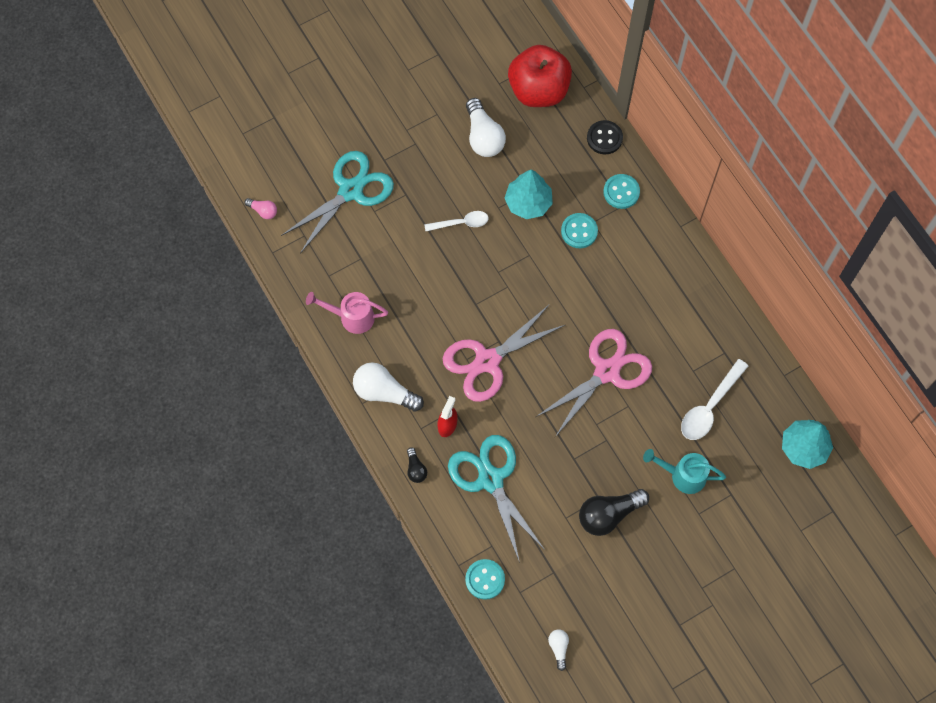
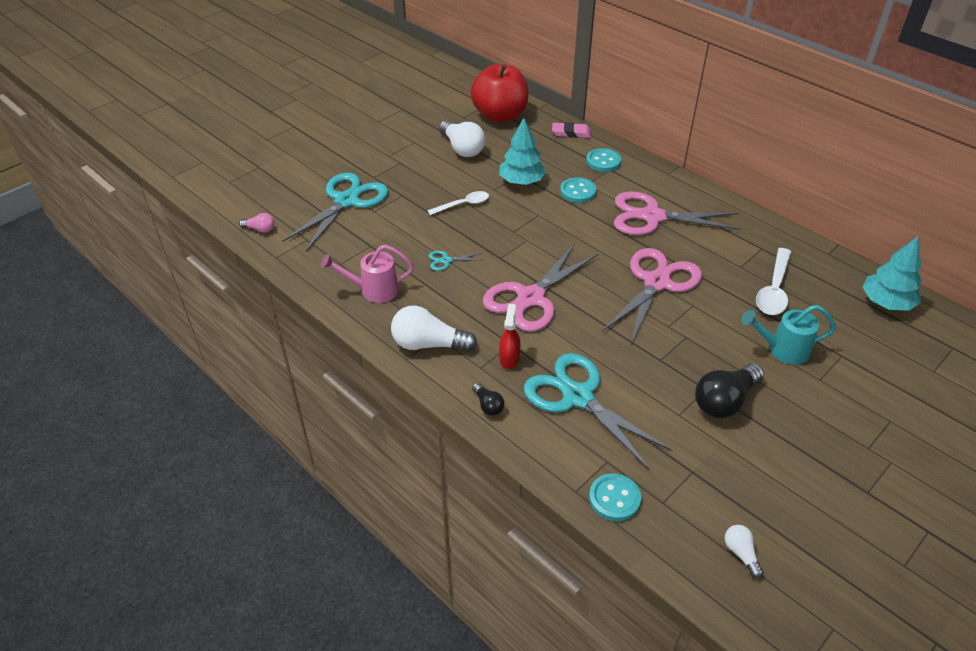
camera: 15 degrees left, 25 degrees down
black button [587,120,623,154] -> pink eraser [552,122,591,138]
none -> turquoise scissors [429,251,484,271]
none -> pink scissors [614,191,741,235]

